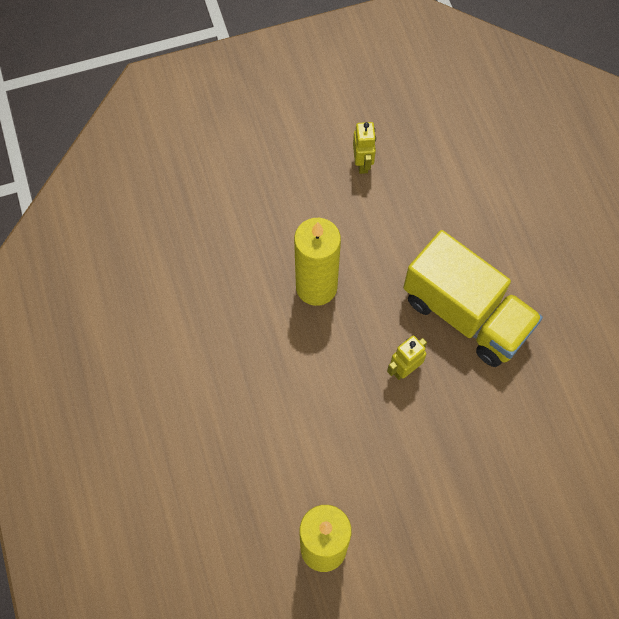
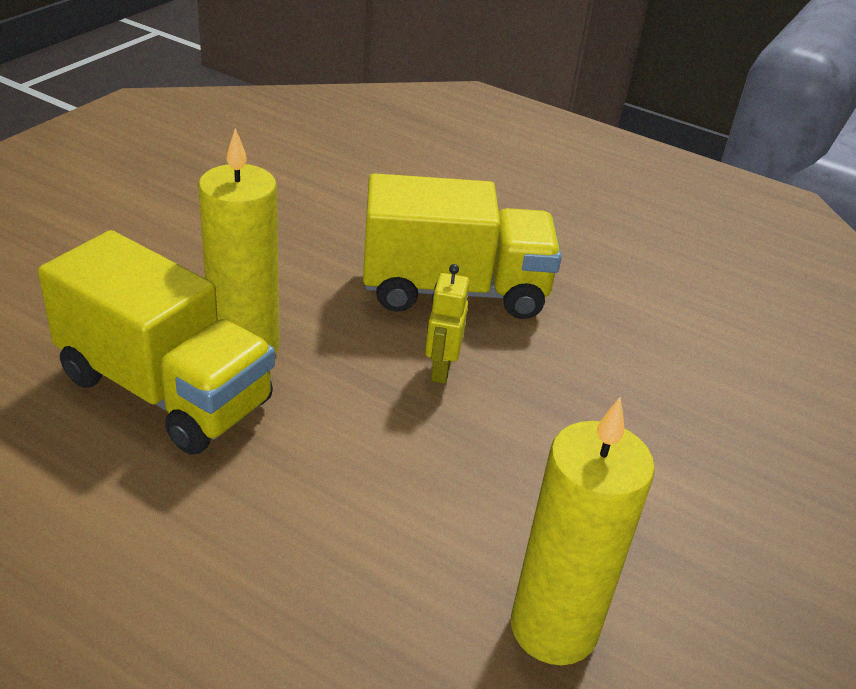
camera: 45 degrees left, 30 degrees down
yellow robot [353,122,376,174] -> none
none -> yellow truck [38,230,275,455]

